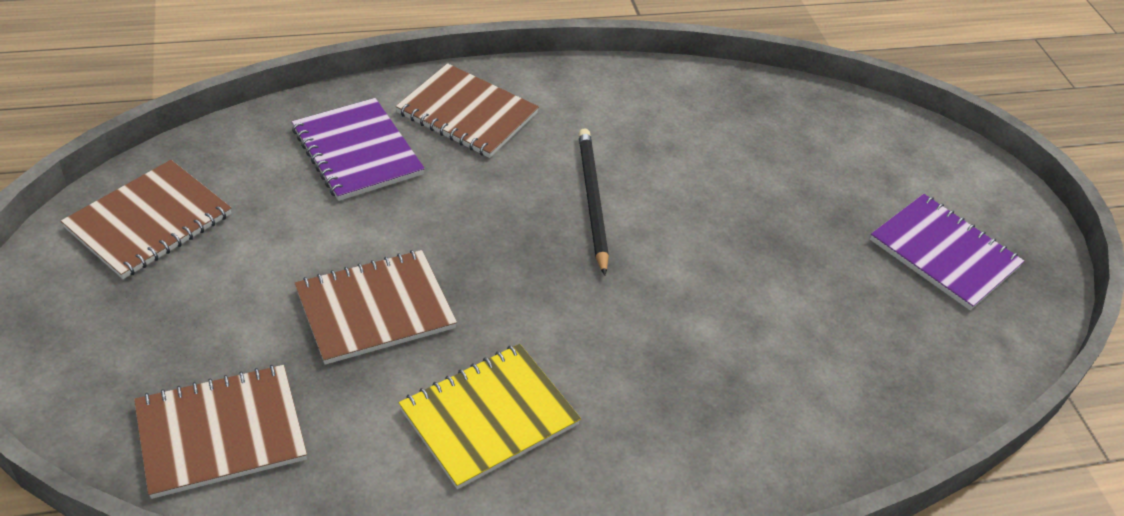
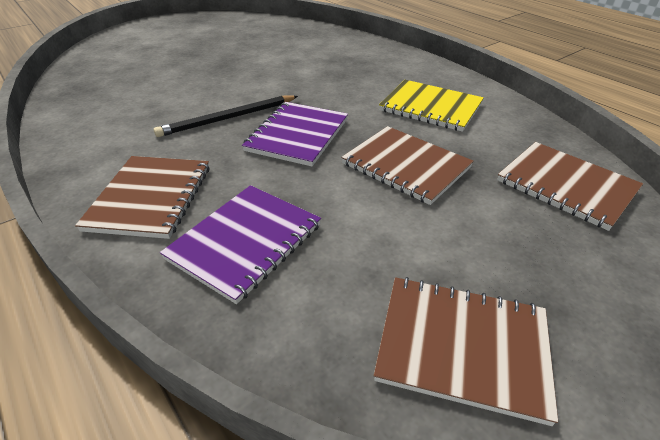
camera: 110 degrees left, 5 degrees down
purple notebook [870,194,1024,310] -> purple notebook moved to [242,102,348,166]

